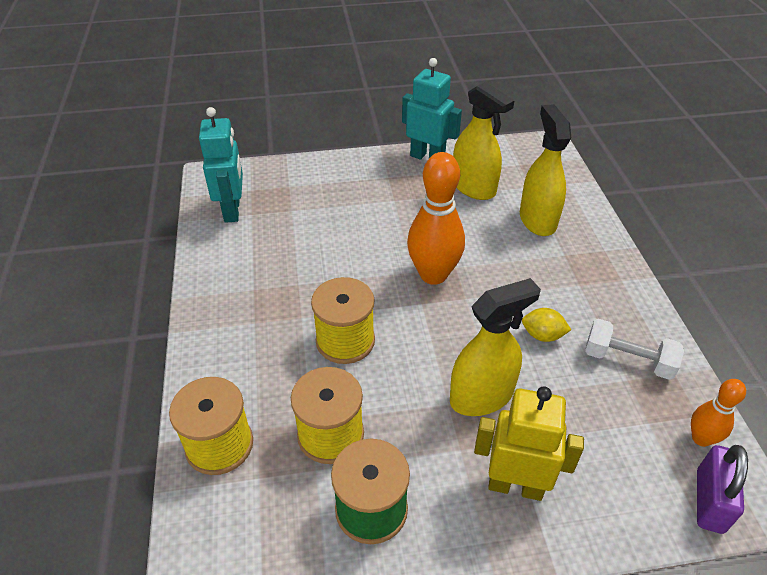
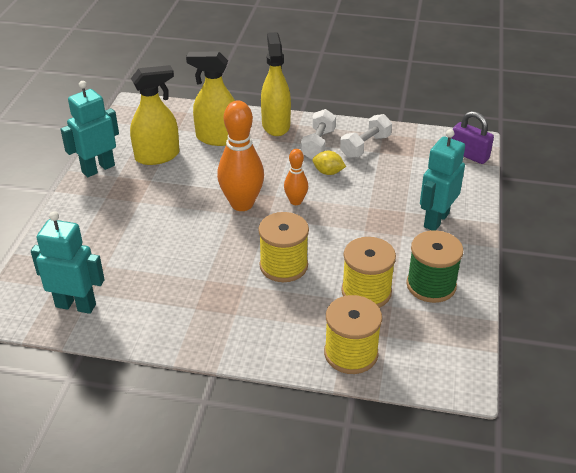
camera: 70 degrees left, 5 degrees down
yellow spray bottle [450,278,541,416] -> yellow spray bottle moved to [261,32,291,136]
yellow robot [474,386,584,501] -> turquoise robot [420,129,465,231]
yellow lemon [522,308,571,342] -> yellow lemon turned 75 degrees clockwise [313,151,346,175]
orange bowling pin [691,379,746,447] -> orange bowling pin moved to [284,149,308,205]
none -> white dumbbell [301,109,336,159]

